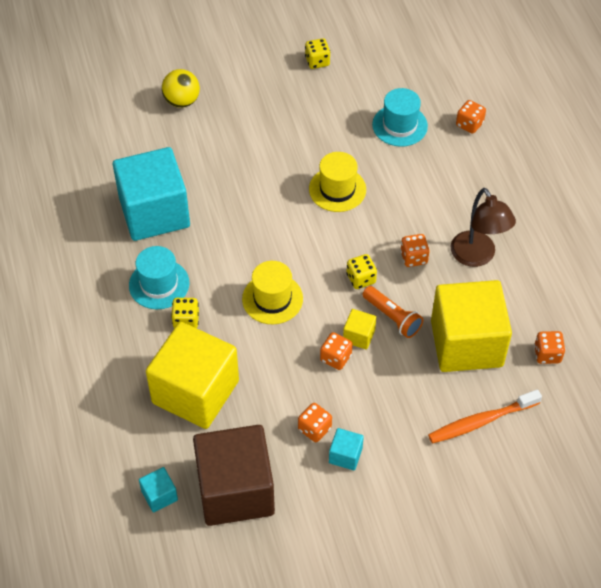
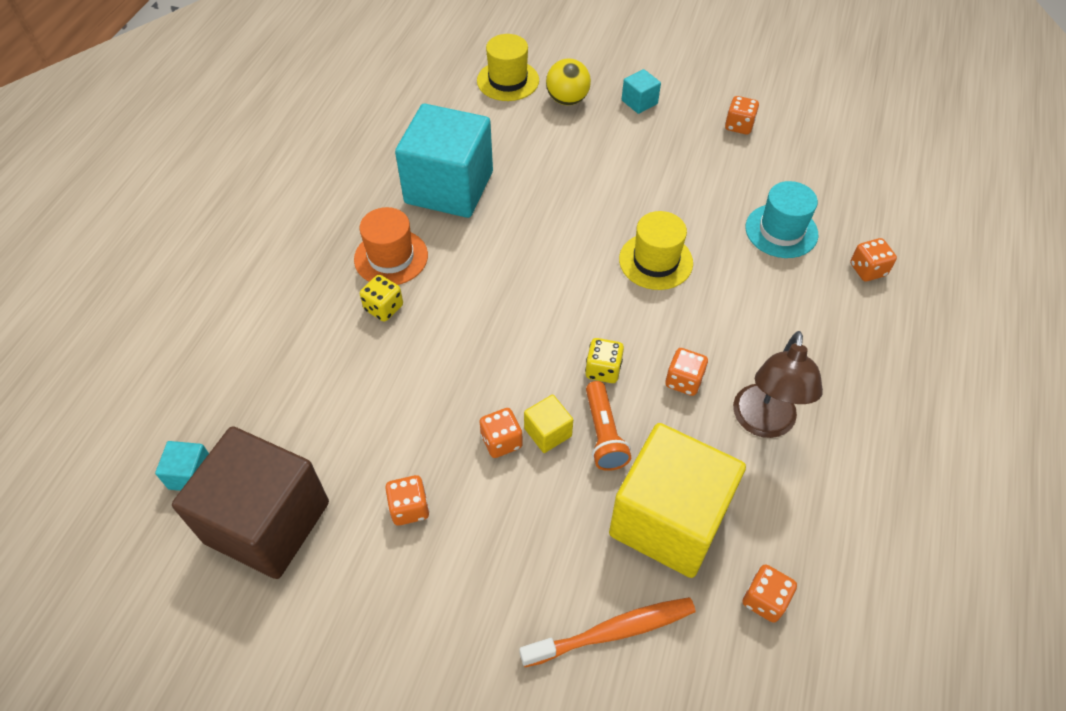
camera: 35 degrees right, 0 degrees up
turquoise hat [129,246,189,309] -> orange hat [354,207,428,285]
yellow cube [146,322,239,429] -> none
yellow hat [242,261,303,324] -> yellow hat moved to [477,34,539,101]
yellow dice [305,38,331,69] -> orange dice [725,96,759,135]
turquoise cube [329,428,364,470] -> turquoise cube moved to [622,69,661,114]
orange toothbrush [428,389,542,443] -> orange toothbrush turned 150 degrees clockwise [519,597,696,667]

